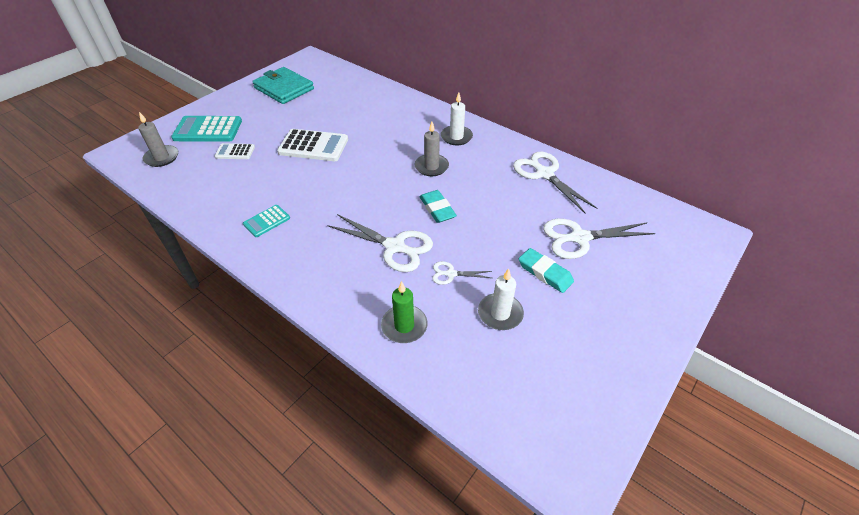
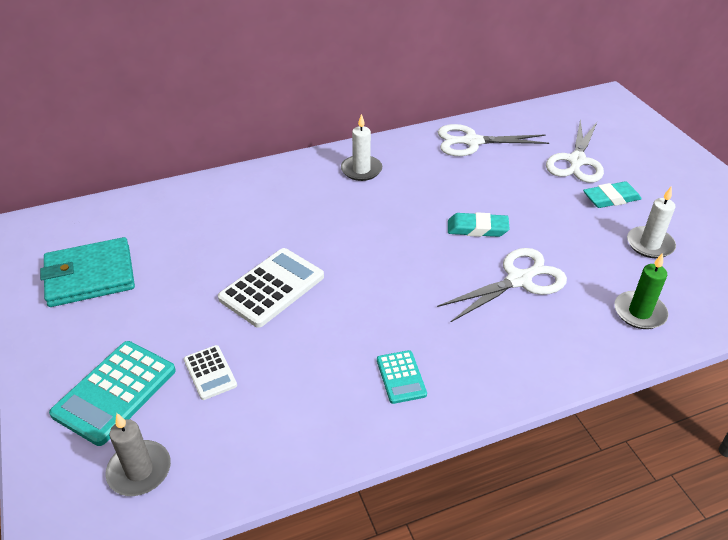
camera: 60 degrees left, 5 degrees down
white calculator [215,143,255,159] -> white calculator turned 60 degrees counterclockwise [184,345,237,400]
grey candle [415,122,449,176] -> none
white scissors [432,261,492,285] -> none

